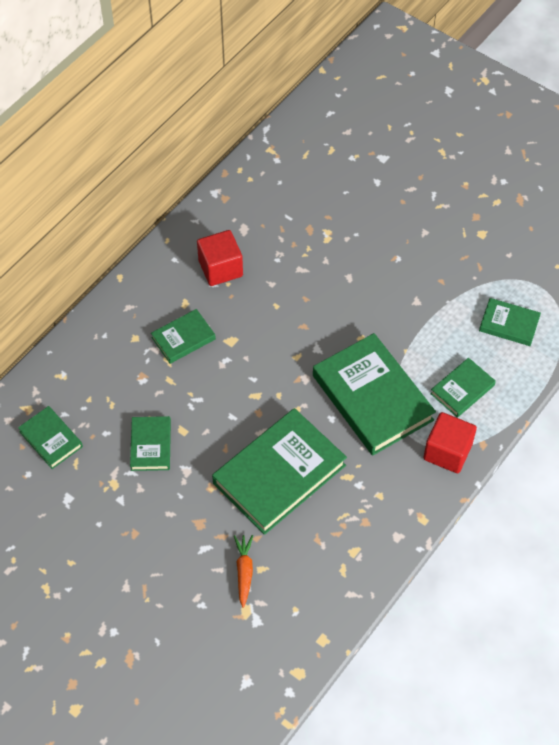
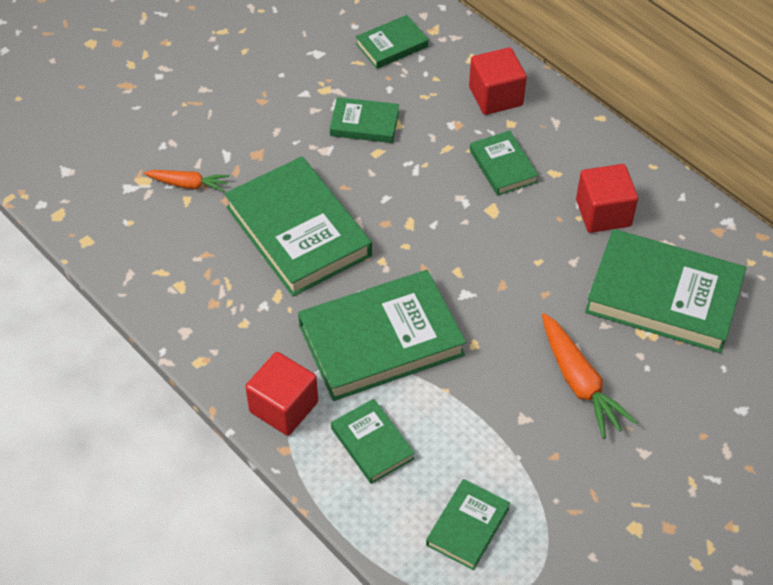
camera: 100 degrees right, 5 degrees down
none -> red cube [469,47,527,115]
none -> orange carrot [542,313,637,439]
none -> green book [585,229,746,353]

